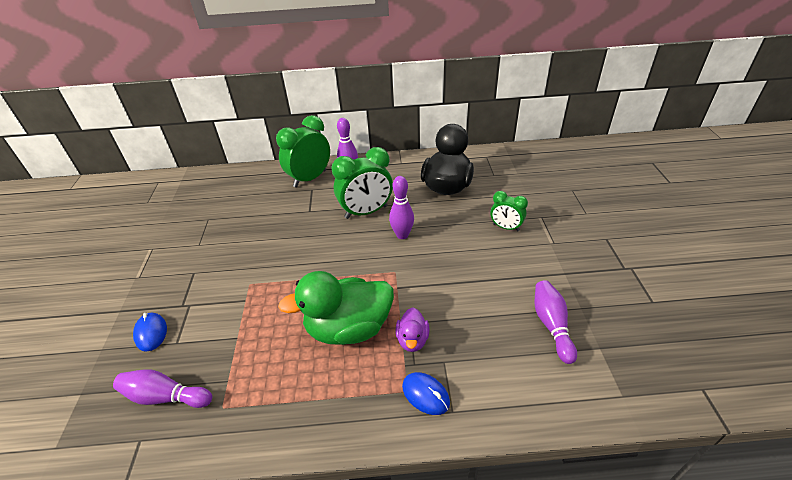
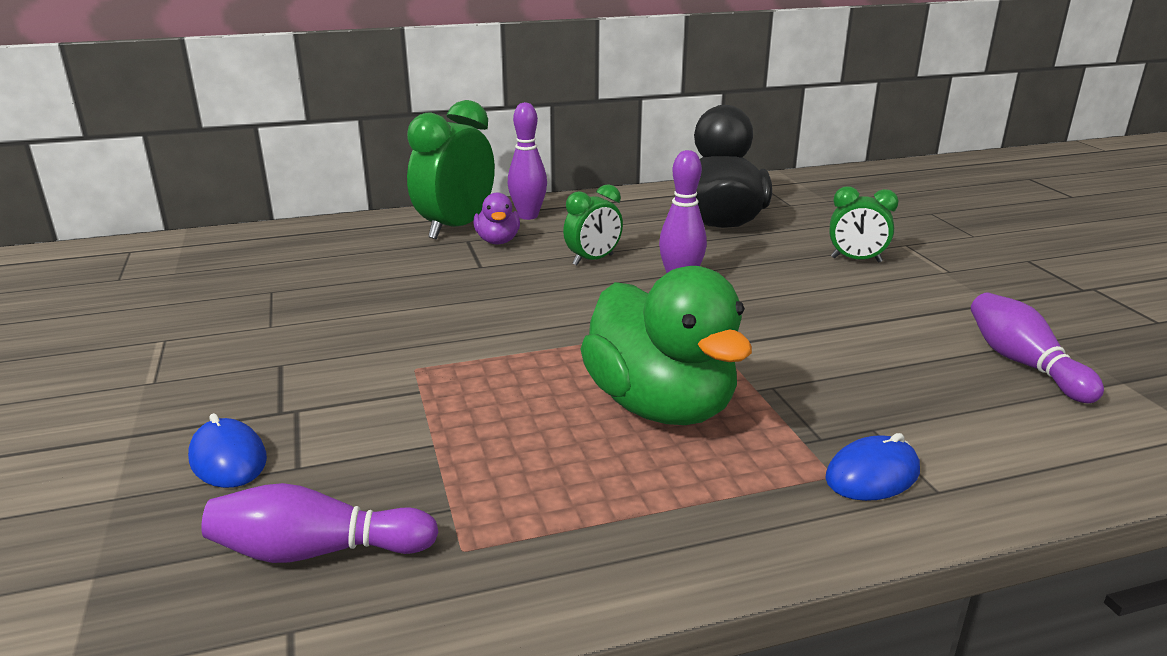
camera: 15 degrees left, 15 degrees down
green duck [278,271,394,345] -> green duck turned 90 degrees counterclockwise [580,266,752,425]
green clock [331,147,393,219] -> green clock [563,184,623,265], size x0.57
purple duck [396,307,430,352] -> purple duck moved to [474,193,520,244]
blue mouse [402,372,450,415] -> blue mouse turned 60 degrees counterclockwise [825,433,920,501]

